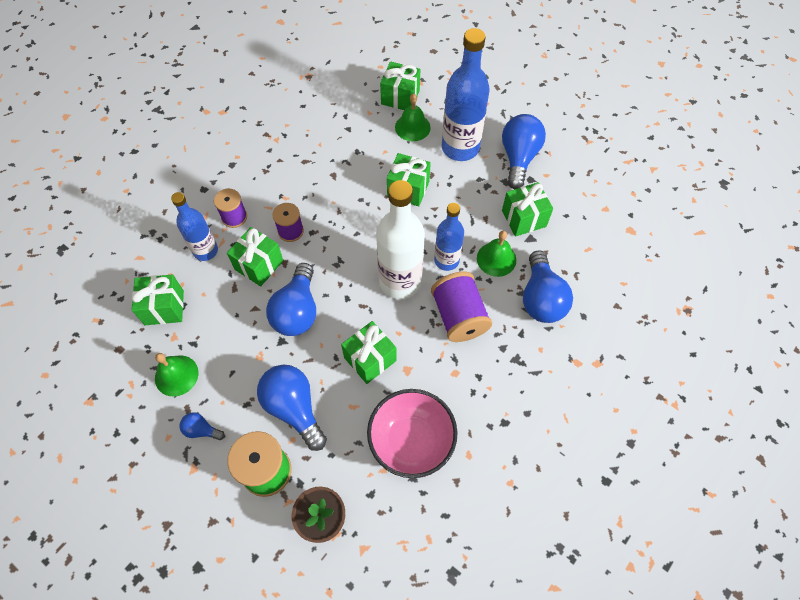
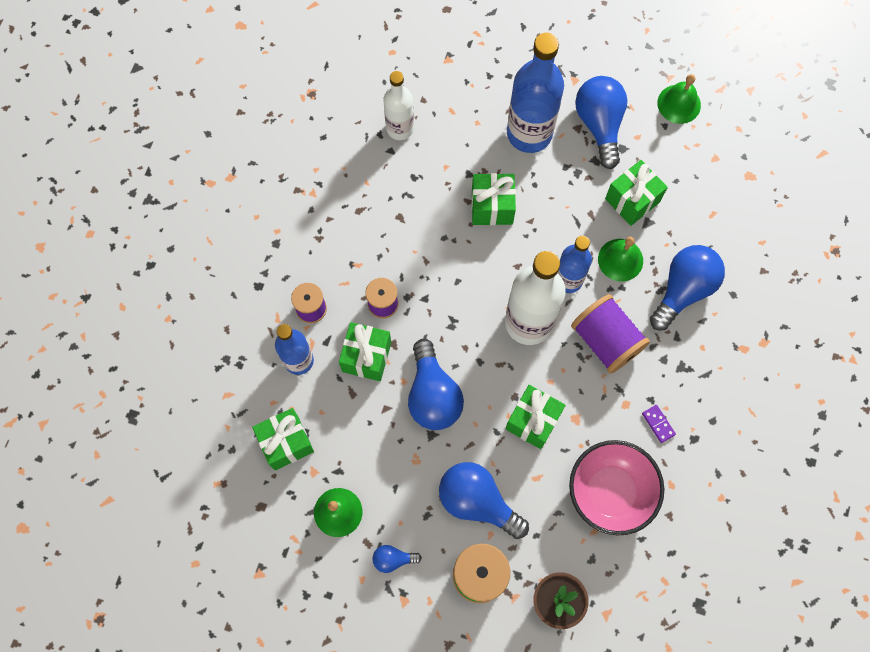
camera: 20 degrees left, 10 degrees up
green gift [380,61,420,110] -> none
green bell [395,94,431,141] -> green bell moved to [657,74,701,124]
blue light bulb [523,250,573,323] -> blue light bulb turned 120 degrees counterclockwise [650,245,725,331]
none -> white bottle [383,71,414,140]
none -> purple domino [642,405,676,443]

